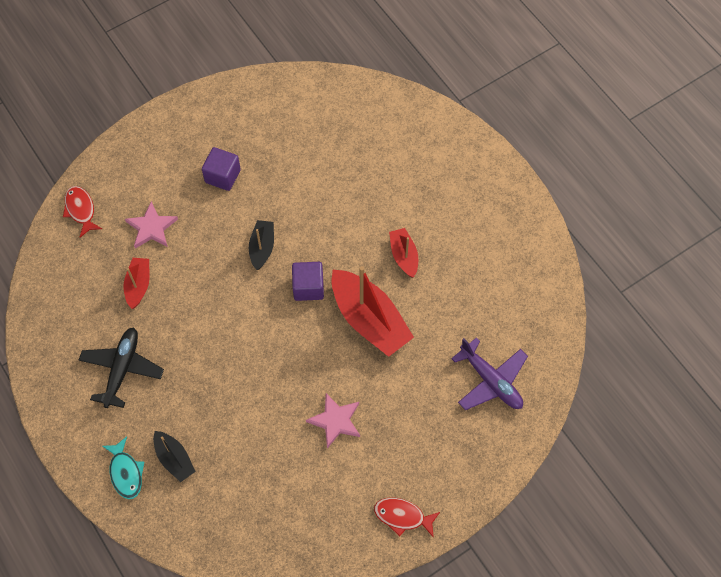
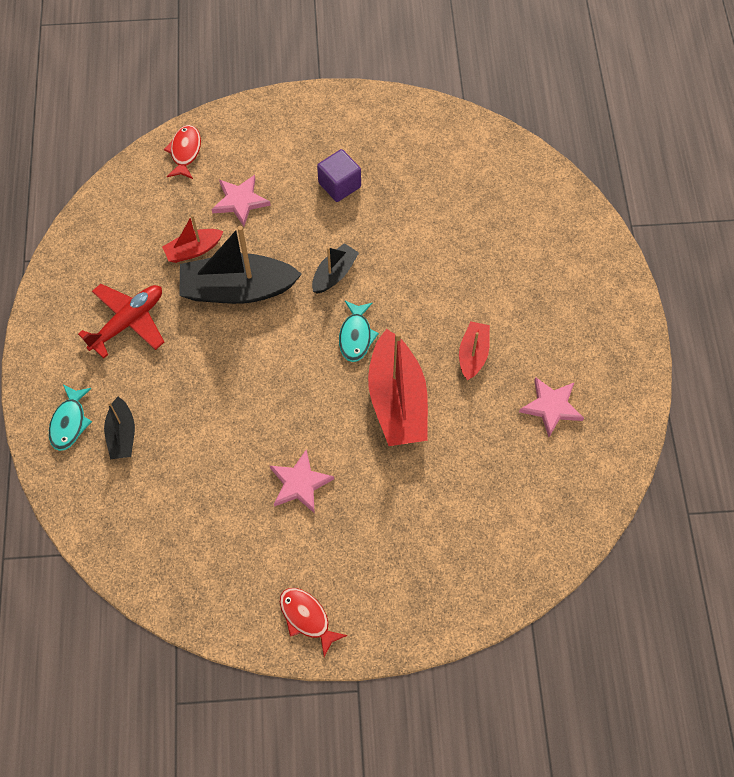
camera: 30 degrees right, 0 degrees up
black plane [79,327,164,408] -> red plane [78,284,164,358]
red boat [123,258,150,309] -> red boat turned 150 degrees counterclockwise [162,215,224,263]
purple cube [292,262,324,301] -> turquoise fish [339,301,379,362]
purple plane [451,338,528,410] -> none
none -> black boat [179,226,302,304]
none -> pink star [519,377,584,437]

